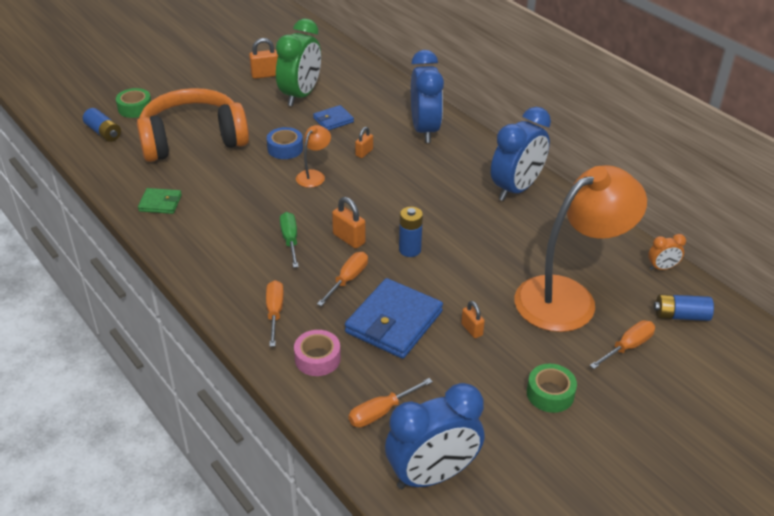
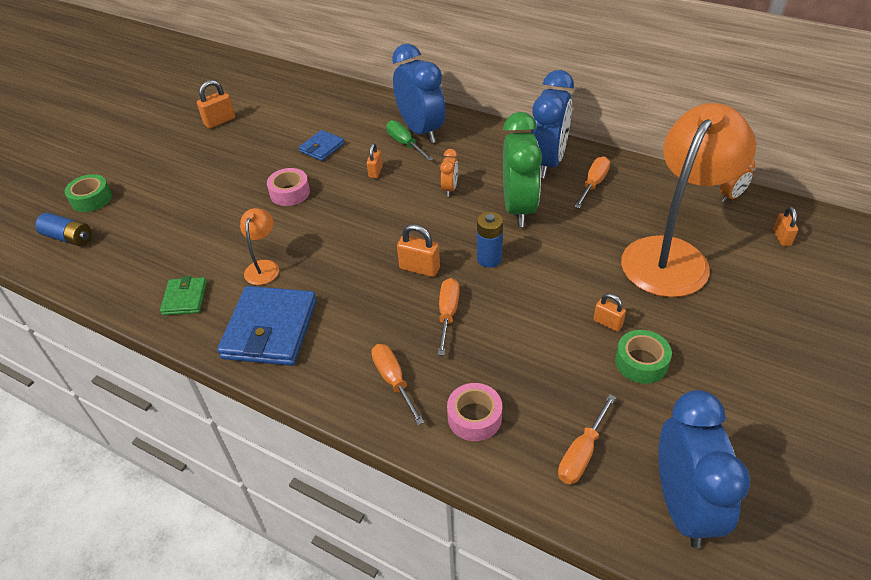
camera: 20 degrees left, 5 degrees up
orange headphones [137,88,249,162] -> none
green wallet [138,188,182,214] -> green wallet turned 75 degrees counterclockwise [160,276,207,315]
blue tape [267,127,303,159] -> pink tape [267,168,310,206]
green clock [276,19,321,106] -> green clock moved to [503,112,542,227]
green screwdriver [280,212,299,268] -> green screwdriver moved to [386,120,433,161]
orange lamp [296,125,331,188] -> orange lamp moved to [240,208,279,285]
blue wallet [345,278,443,359] -> blue wallet moved to [217,286,317,366]
blue clock [385,383,484,489] -> blue clock turned 45 degrees counterclockwise [659,390,750,548]
green tape [527,364,577,413] -> green tape moved to [615,330,672,384]
orange screwdriver [590,320,655,369] -> orange screwdriver moved to [574,156,610,209]
blue battery [654,294,714,321] -> orange padlock [773,207,798,246]
none -> orange clock [440,149,458,197]

